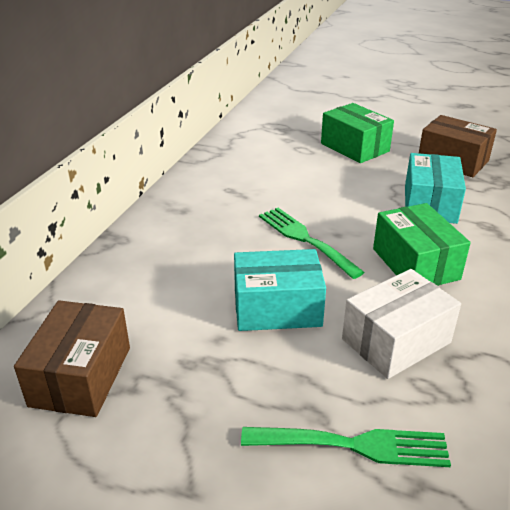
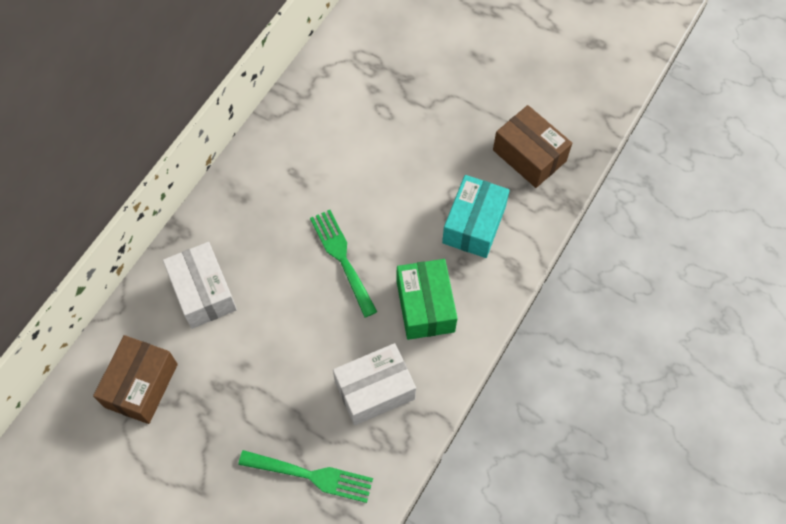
camera: 10 degrees right, 30 degrees up
turquoise box [234,249,326,331] -> none
green box [321,103,394,163] -> none
none -> white box [163,242,237,329]

